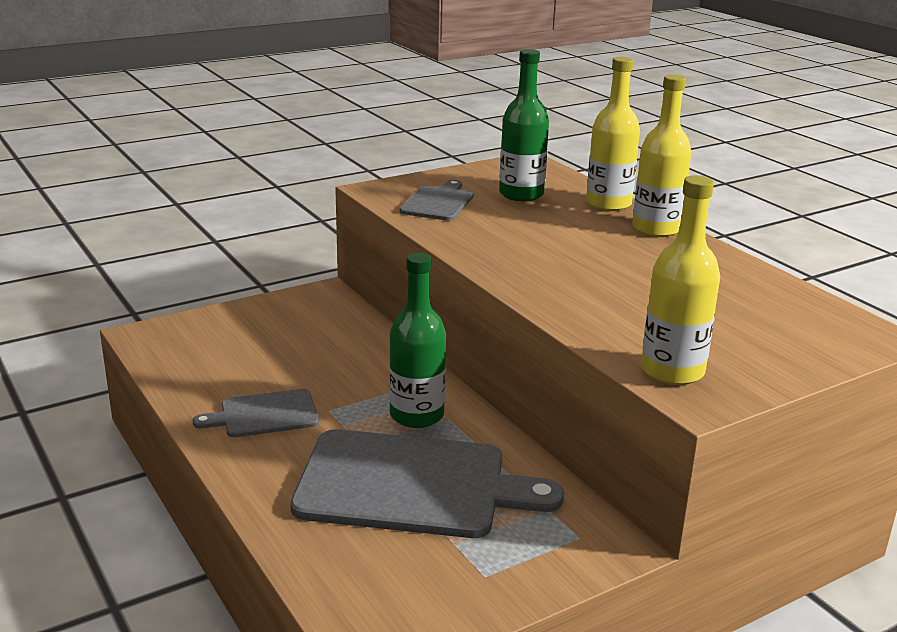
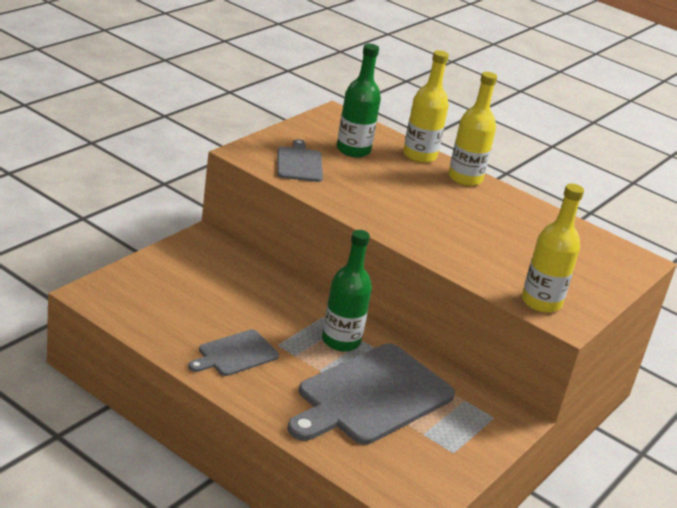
camera: 25 degrees left, 5 degrees up
grey cutting board [290,429,564,538] -> grey cutting board turned 150 degrees clockwise [287,343,455,445]

